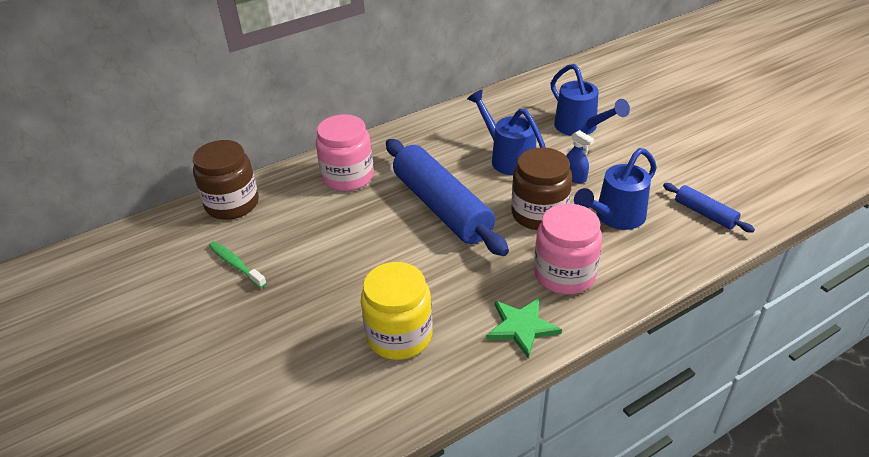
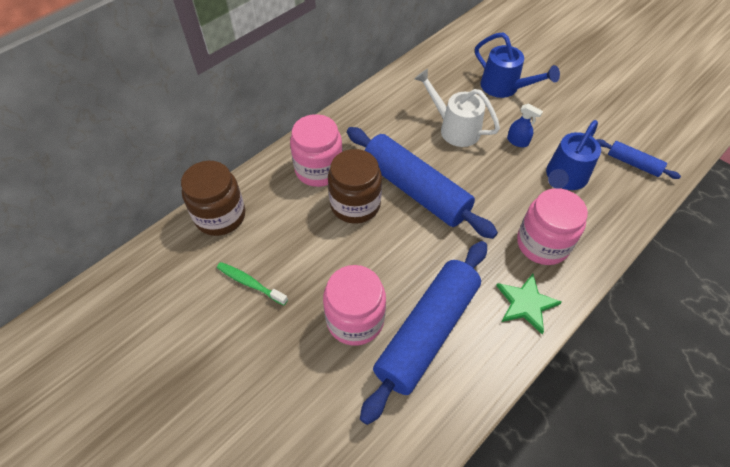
camera: 15 degrees left, 15 degrees up
yellow jar [361,262,433,360] -> blue rolling pin [360,241,487,425]
blue watering can [467,90,546,175] -> white watering can [414,69,500,147]
brown jar [511,147,572,230] -> brown jar moved to [328,149,382,224]
none -> pink jar [323,265,386,346]

